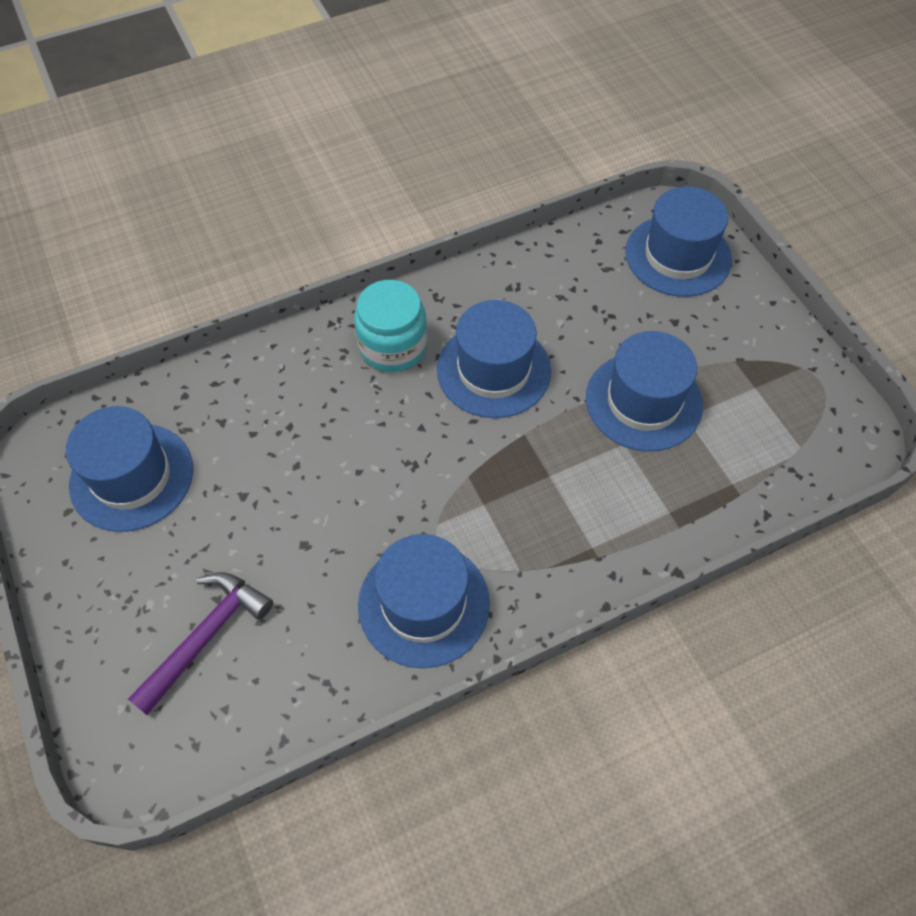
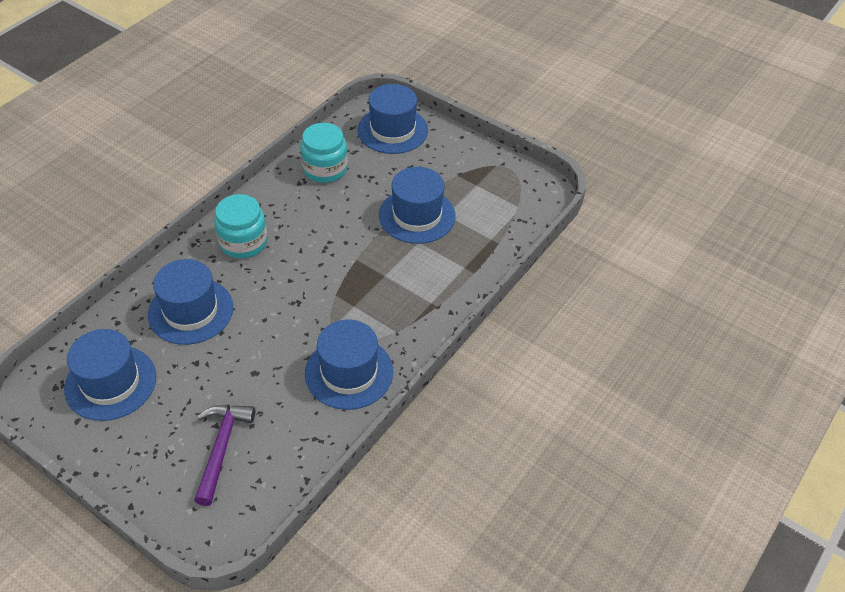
camera: 30 degrees left, 10 degrees down
blue hat [437,300,551,418] -> blue hat moved to [148,259,233,345]
none -> turquoise jar [300,123,348,183]

